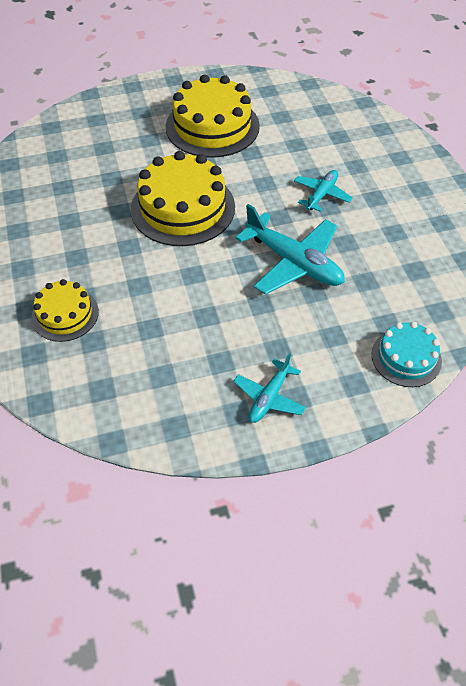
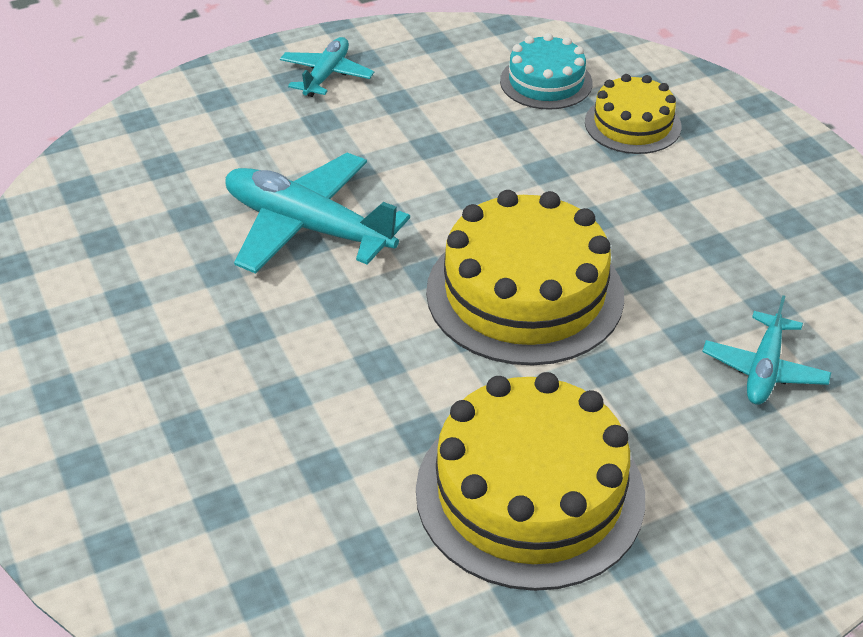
camera: 170 degrees right, 10 degrees down
turquoise plane [294,170,353,212] -> turquoise plane moved to [702,295,831,405]
turquoise cake [371,321,442,387] -> turquoise cake moved to [500,33,593,110]

